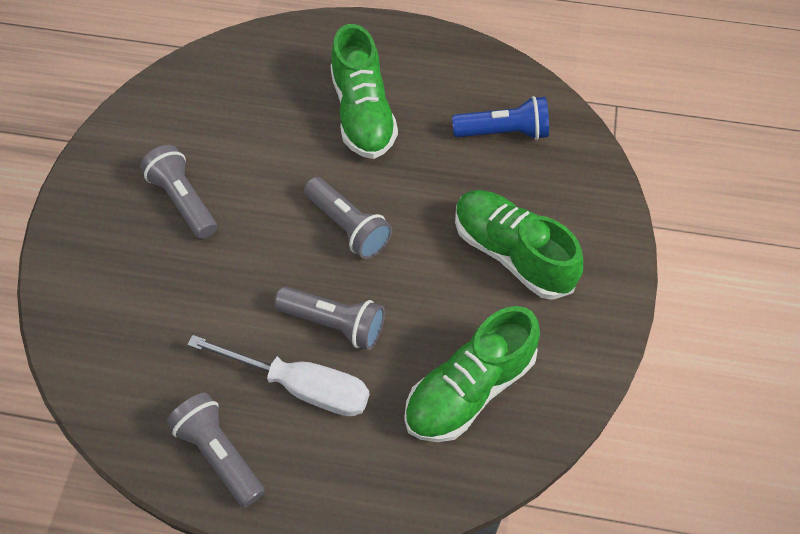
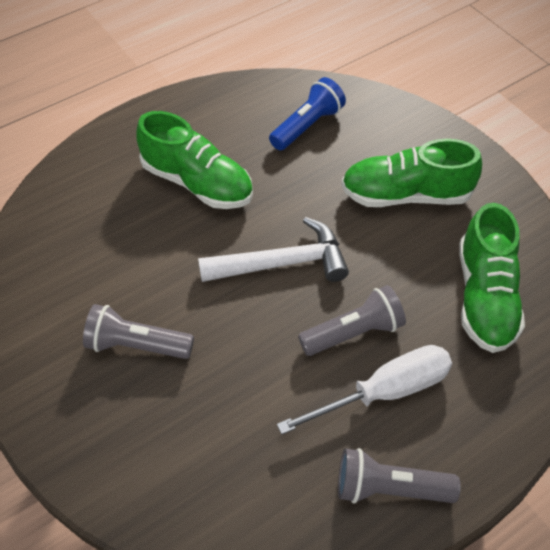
camera: 45 degrees left, 5 degrees down
grey flashlight [304,177,392,259] -> white hammer [198,217,349,282]

